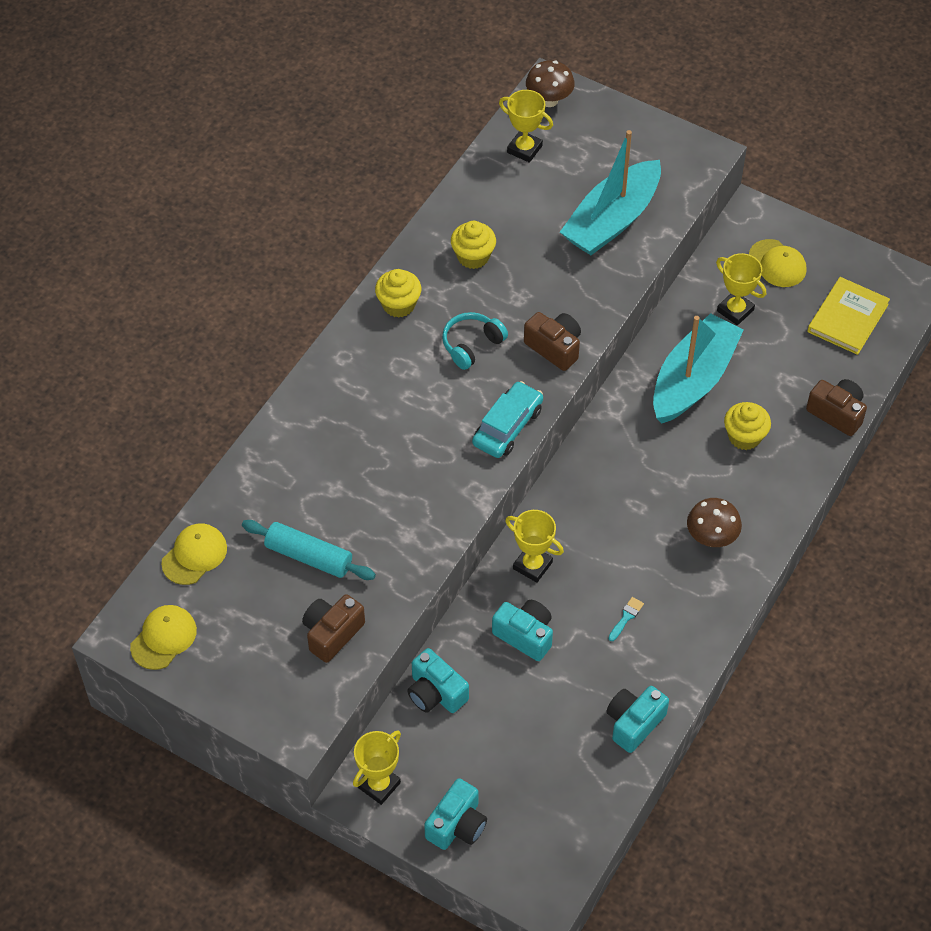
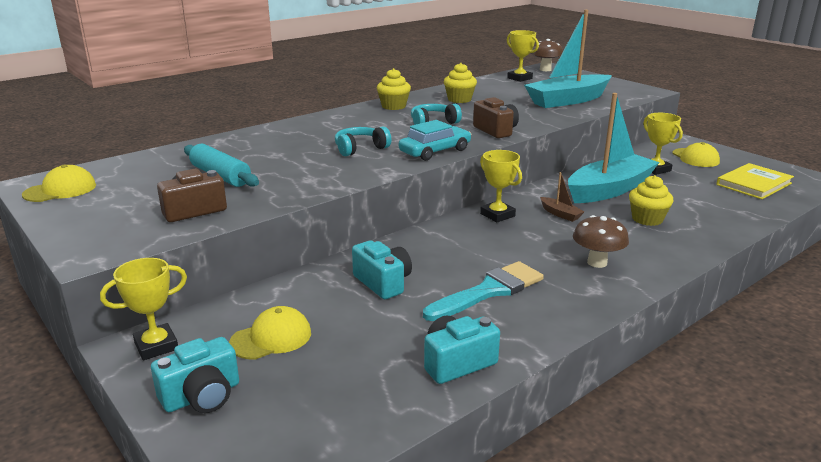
camera: 20 degrees right, 30 degrees down
yellow cap [161,523,227,585] -> yellow cap moved to [229,306,311,360]
turquoise camera [407,648,469,713] -> none
yellow trophy [505,510,564,583] -> yellow trophy moved to [480,150,522,222]
turquoise brush [608,597,644,641] -> turquoise brush [423,261,544,321], size x2.49
brown camera [806,379,867,436] -> none
none -> turquoise headphones [335,126,391,156]
none -> brown boat [540,172,585,222]

